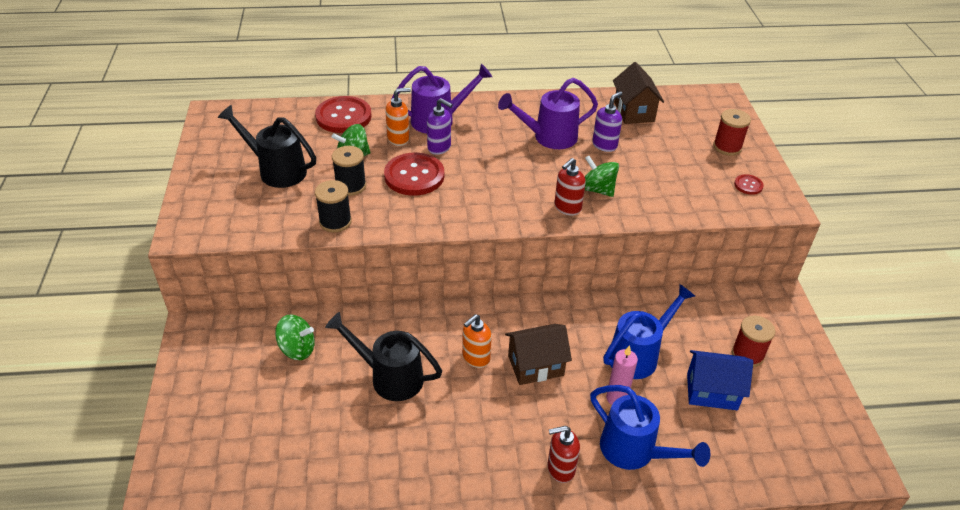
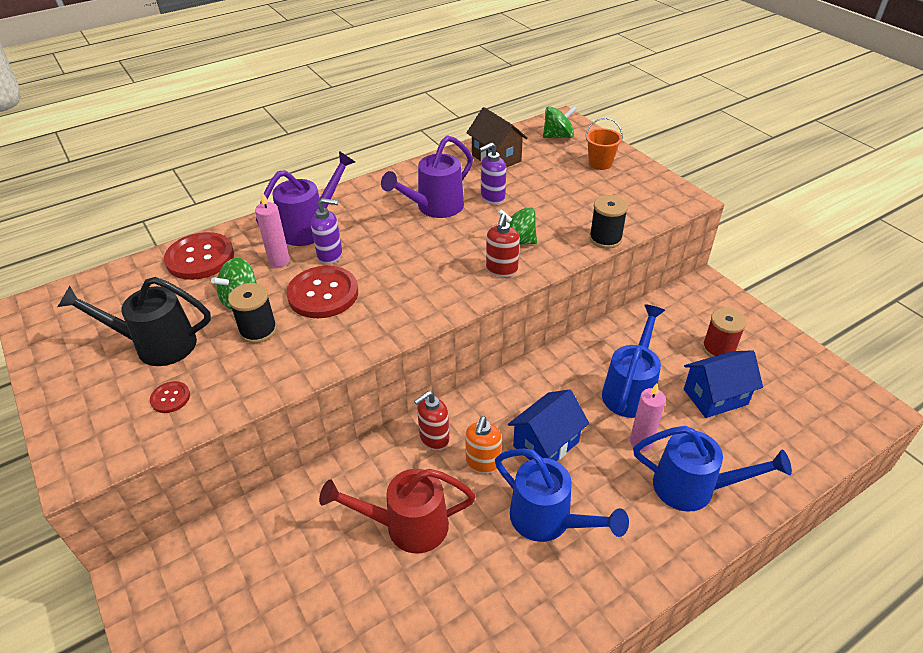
camera: 25 degrees left, 0 degrees up
green spinning top [275,314,315,360] -> green spinning top moved to [543,106,577,138]
black spool [315,180,352,232] -> black spool moved to [589,195,628,249]
black watering can [325,312,442,401] -> red watering can [319,469,476,553]
orange soap dispenser [385,88,411,146] -> pink candle [255,192,290,267]
brown house [505,324,572,385] -> blue house [508,390,589,461]
red soap dispenser [548,426,580,483] -> red soap dispenser moved to [414,391,449,450]
purple soap dispenser [592,91,622,152] -> purple soap dispenser turned 135 degrees counterclockwise [479,142,506,204]
red spool [713,109,751,156] -> orange bucket [585,118,623,170]
red button [734,174,764,195] -> red button moved to [150,381,190,413]
none -> blue watering can [495,448,629,542]

